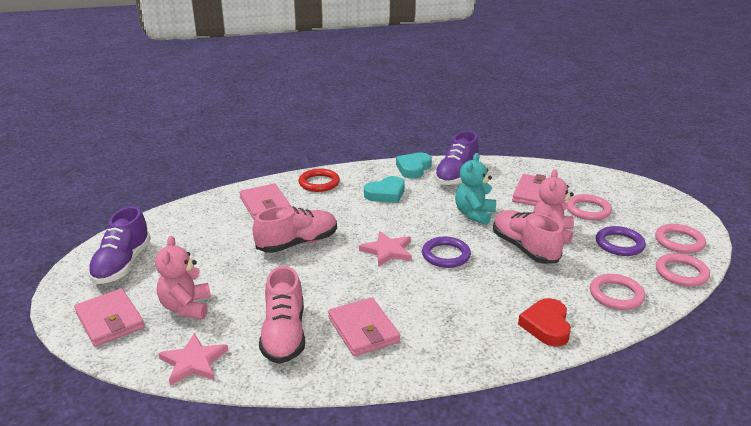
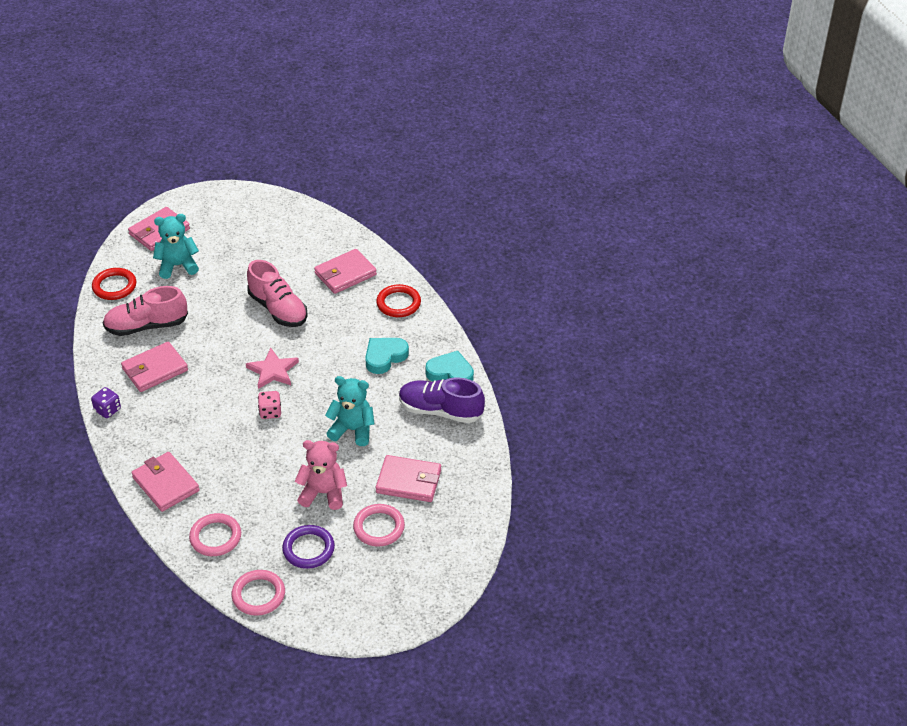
camera: 80 degrees right, 15 degrees up
purple shoe [88,206,151,284] -> none
pink teddy bear [155,236,211,319] -> turquoise teddy bear [153,214,199,279]
pink star [158,333,229,386] -> red ring [92,268,136,300]
turquoise heart [364,176,405,203] -> turquoise heart turned 90 degrees clockwise [365,338,409,374]
purple ring [422,237,471,268] -> pink dice [258,391,281,419]
pink shoe [493,210,564,264] -> none
red heart [518,298,571,347] -> pink wallet [131,452,200,512]
pink ring [655,224,706,254] -> none
none -> purple dice [91,387,121,418]

